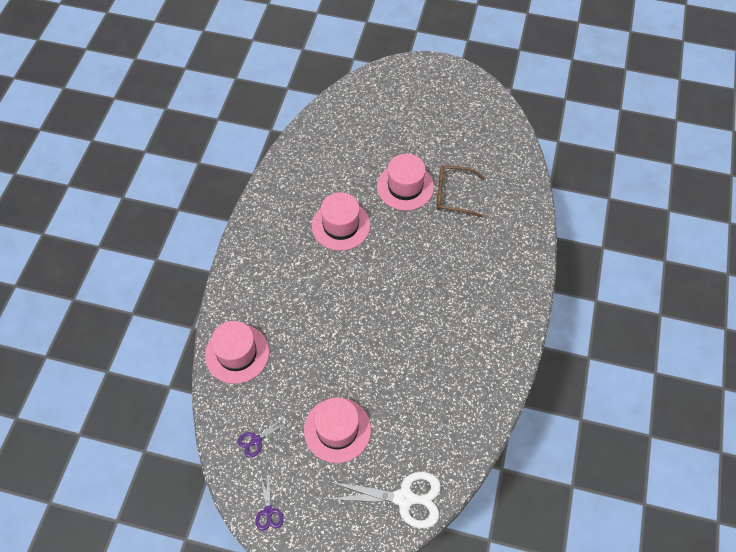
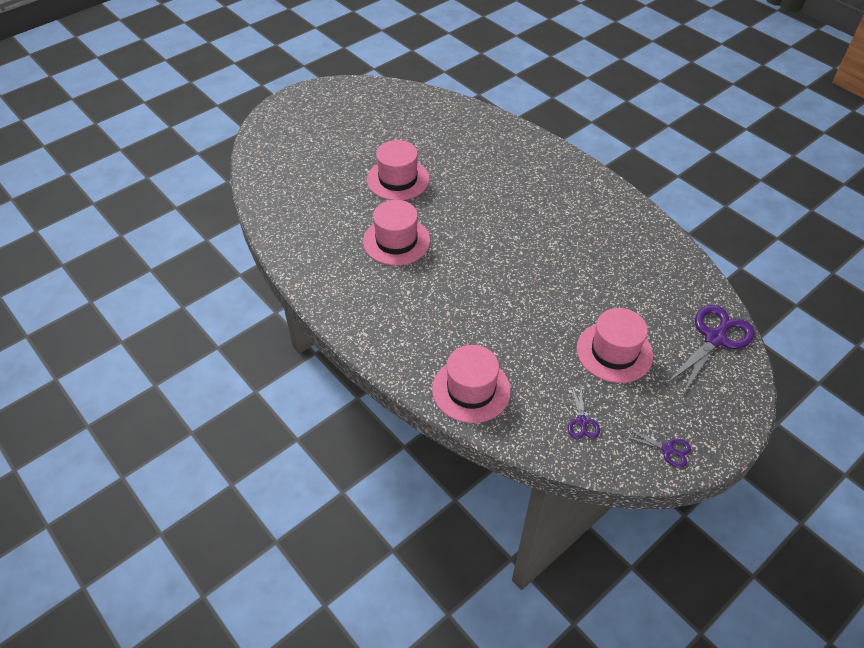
camera: 55 degrees left, 10 degrees down
white scissors [328,472,441,528] -> purple scissors [666,305,755,394]
brown glasses [437,166,485,217] -> none

